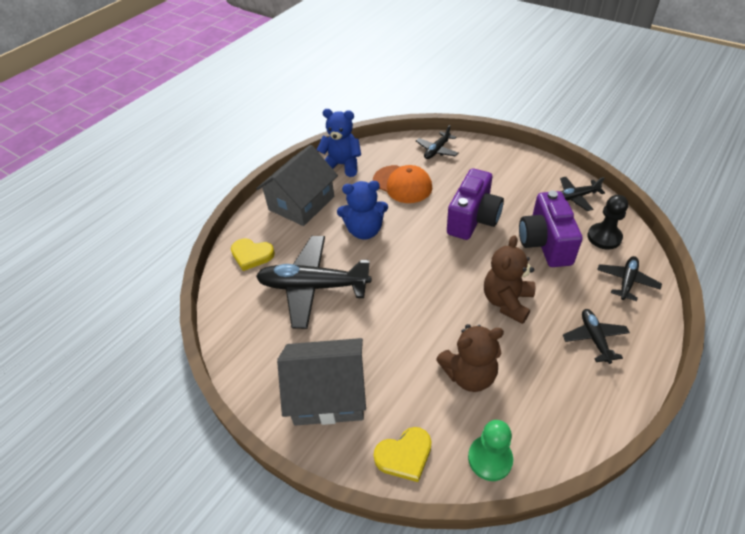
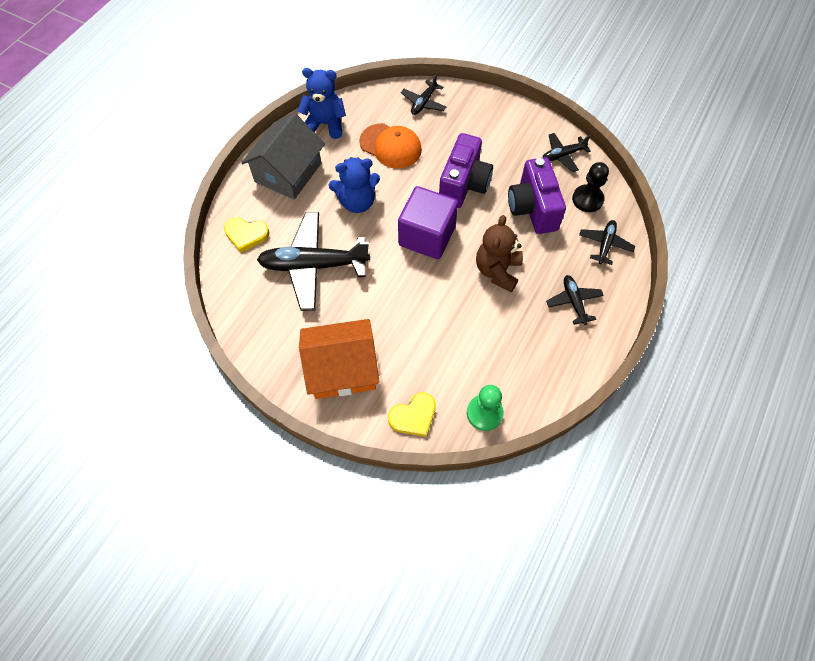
camera: 10 degrees left, 15 degrees up
grey house [277,338,366,426] -> orange house [299,319,380,399]
brown teddy bear [436,324,504,392] -> none
none -> purple cube [398,186,458,259]

